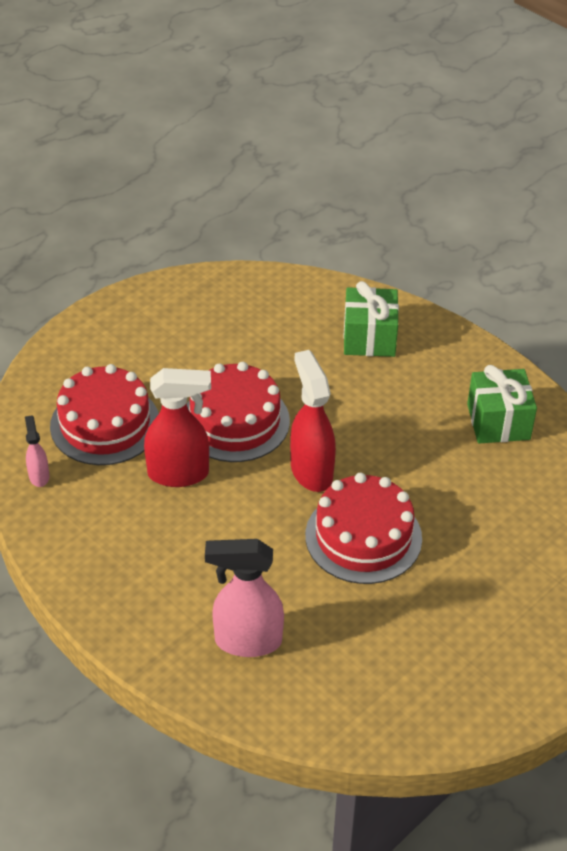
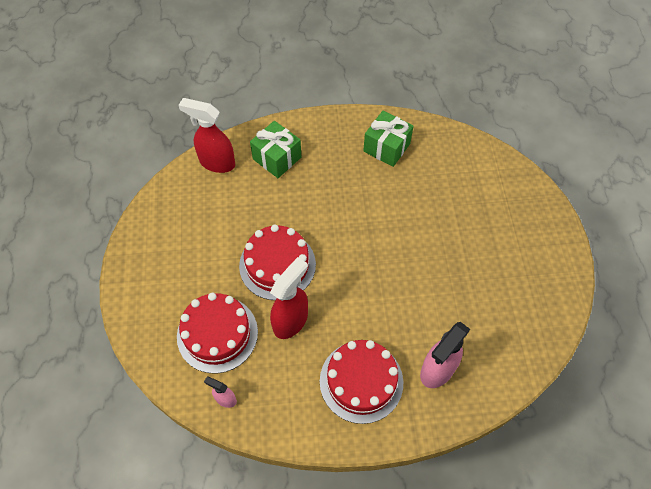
camera: 50 degrees left, 15 degrees up
red spray bottle [290,350,336,492] -> red spray bottle moved to [178,98,235,173]
red cake [305,473,422,584] -> red cake moved to [320,340,403,424]

